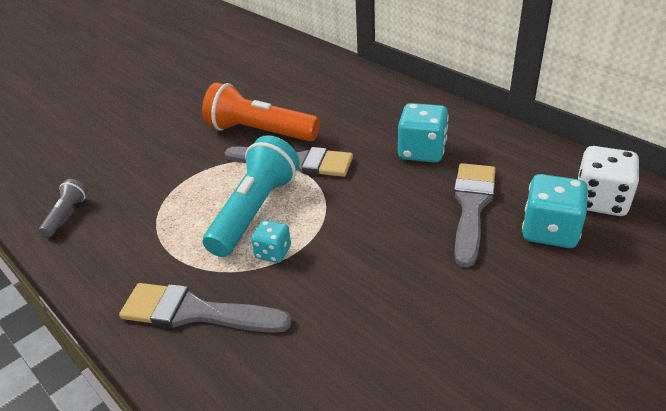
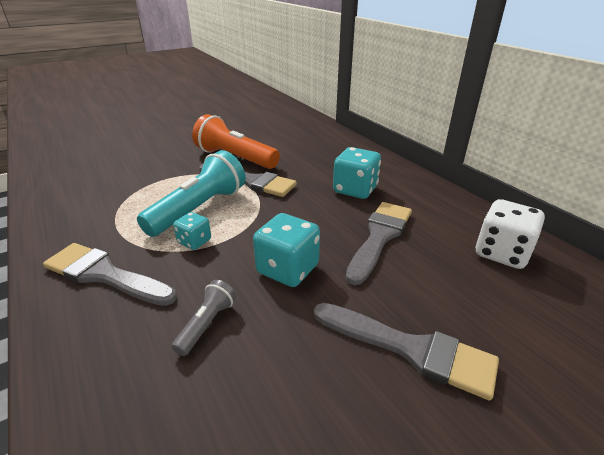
camera: 10 degrees right, 5 degrees down
grey flashlight [39,179,87,237] -> grey flashlight moved to [171,280,236,356]
turquoise dice [522,174,588,248] -> turquoise dice moved to [253,213,320,287]
none -> grey brush [314,303,499,401]

